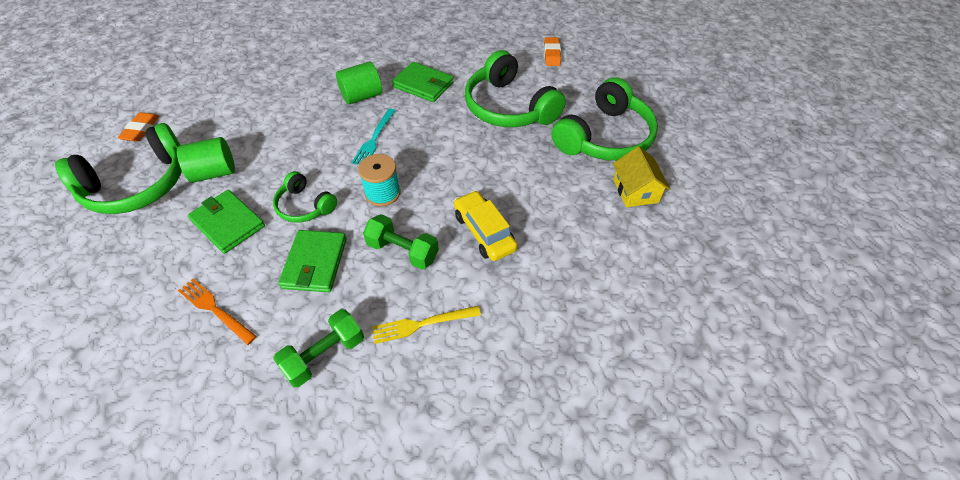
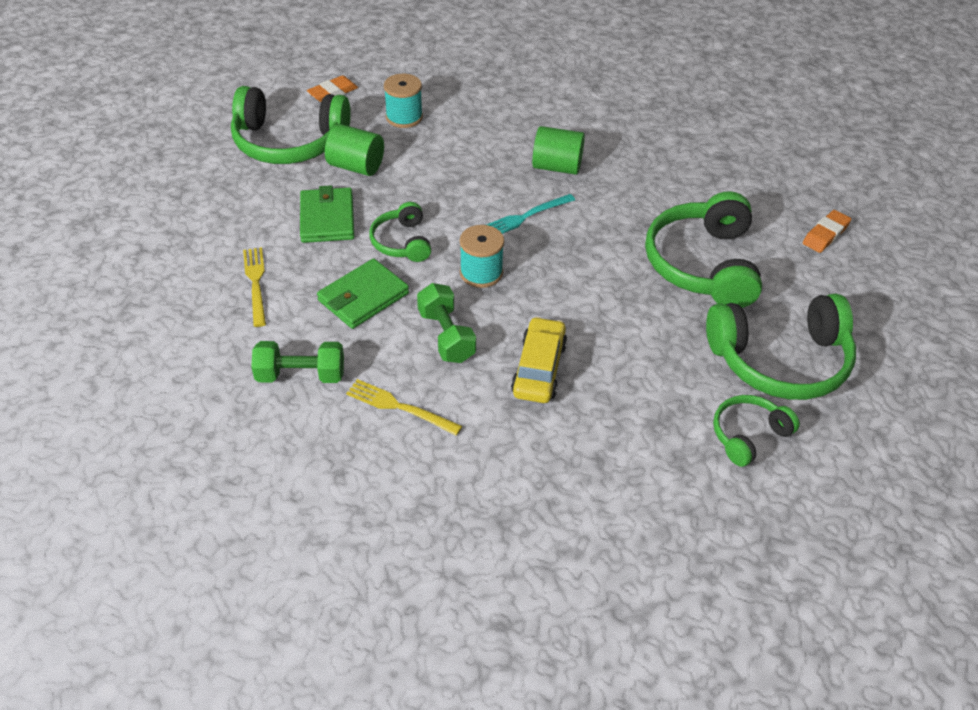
camera: 40 degrees right, 5 degrees down
orange fork [178,279,257,345] -> yellow fork [243,247,266,327]
green wallet [392,62,454,102] -> none
yellow house [613,146,671,207] -> green headphones [713,395,800,467]
none -> turquoise spool [384,74,423,128]

